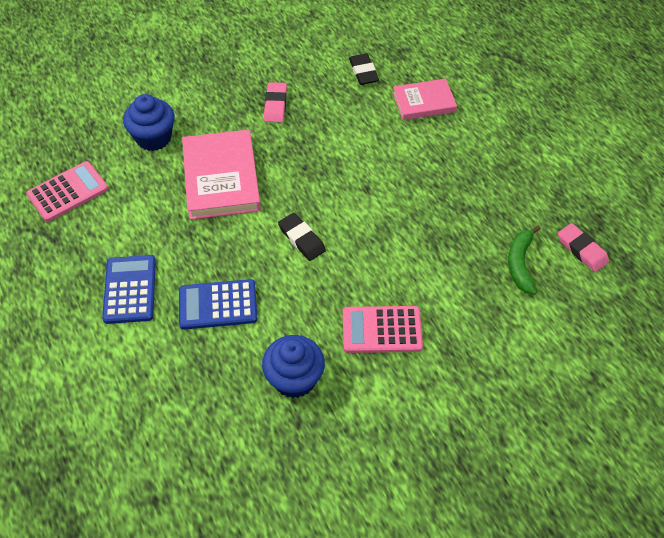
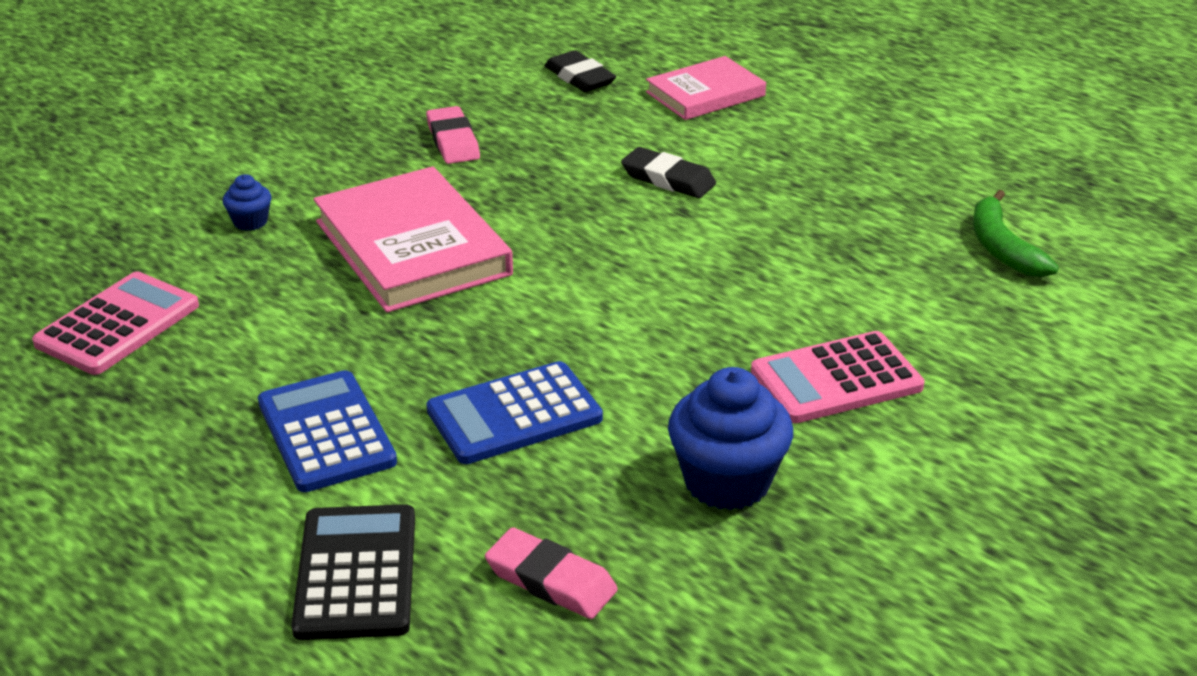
camera: 20 degrees left, 20 degrees down
blue cupcake [123,94,174,151] -> blue cupcake [223,174,272,231], size x0.49
black eraser [278,213,326,261] -> black eraser moved to [621,147,716,198]
pink eraser [558,223,609,272] -> pink eraser moved to [485,527,618,619]
none -> black calculator [291,504,415,640]

